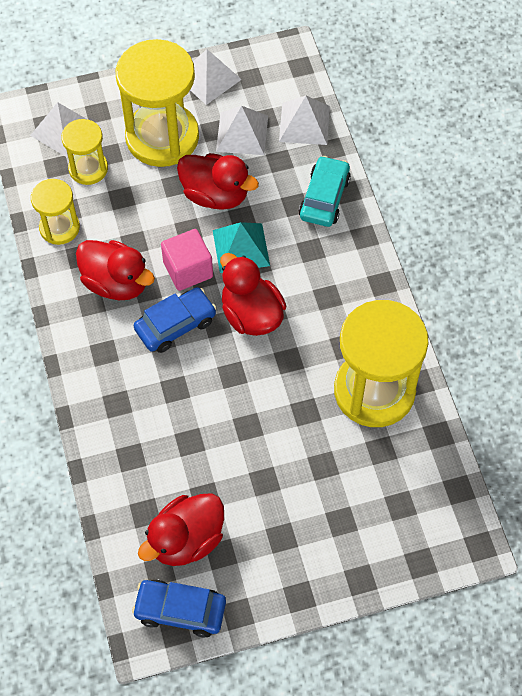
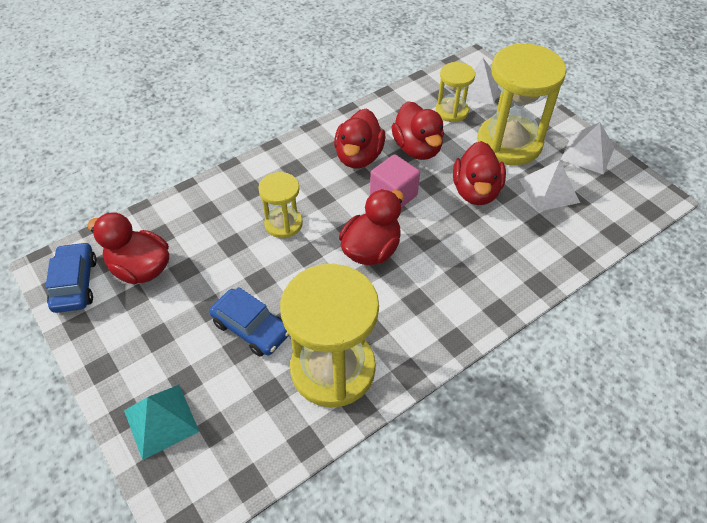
camera: 70 degrees right, 10 degrees down
yellow hourglass [31,179,80,245] -> yellow hourglass moved to [258,172,303,238]
blue car [134,287,216,353] -> blue car moved to [209,287,289,357]
turquoise pyramid [213,222,270,273] -> turquoise pyramid moved to [124,385,200,460]
white pyramid [279,96,330,145] -> none
turquoise car [299,156,351,227] -> none
none -> red duck [391,101,444,160]

